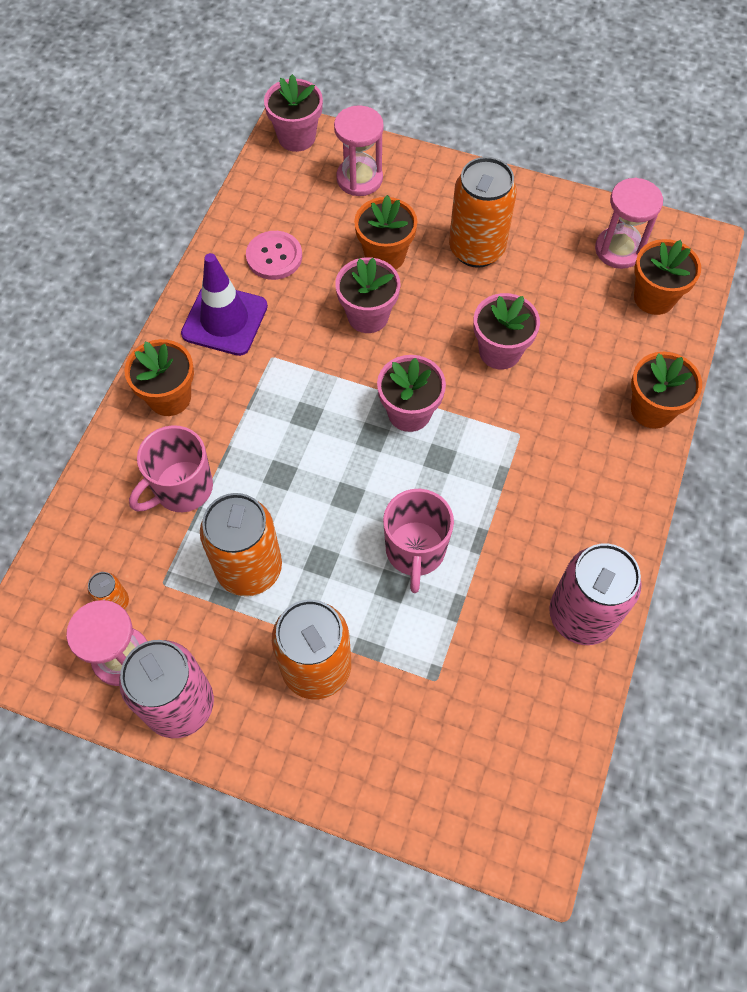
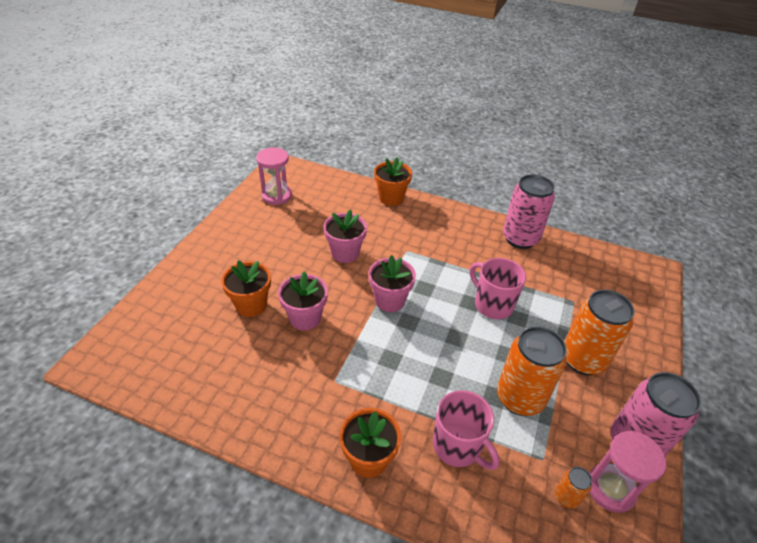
camera: 90 degrees left, 20 degrees down
purple traffic cone [181,253,268,356] -> none
pink button [246,231,302,280] -> none
pink flower pot [264,74,323,152] -> none
pink hourglass [334,105,384,196] -> none
pink mug [383,489,454,593] -> pink mug turned 135 degrees counterclockwise [470,258,526,319]
orange can [449,157,517,268] -> none
orange flower pot [634,239,701,315] -> none

